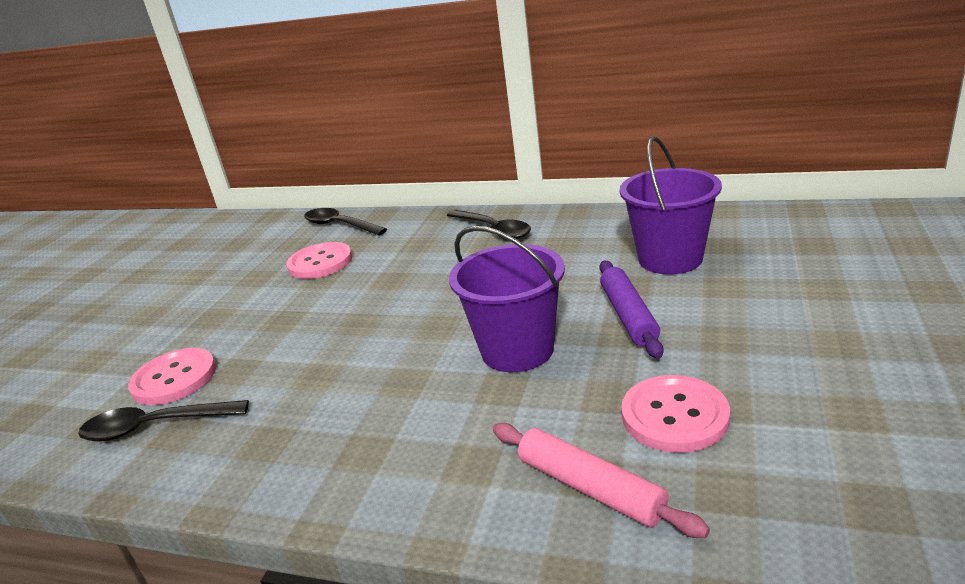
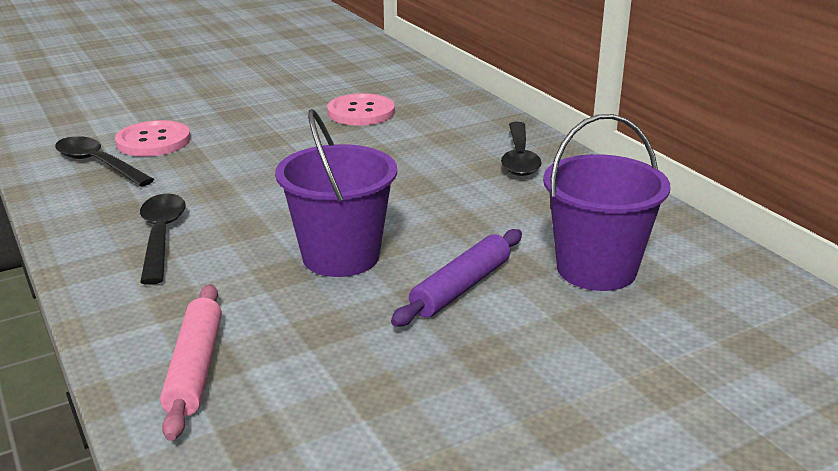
camera: 40 degrees right, 0 degrees up
black spoon [304,208,387,236] -> black spoon moved to [140,194,186,285]
pink button [621,375,730,453] -> none

